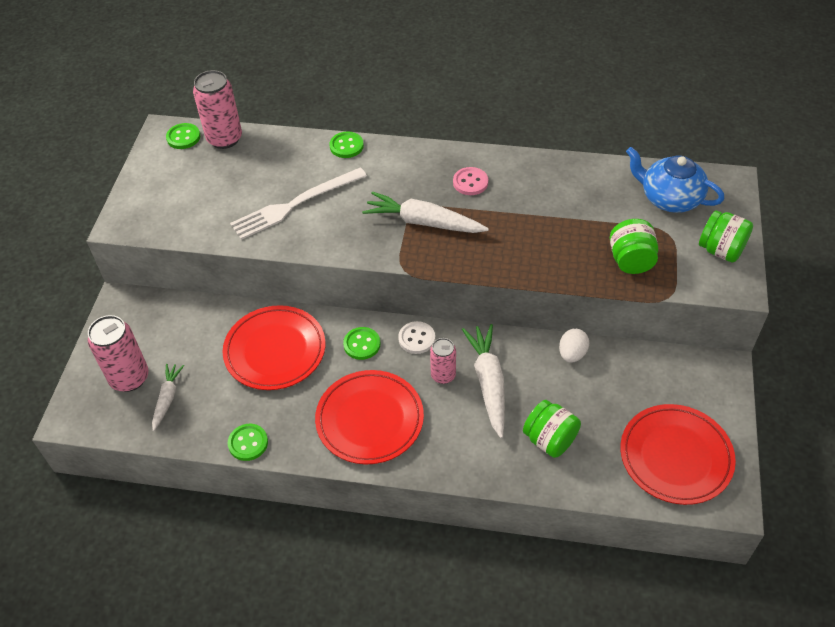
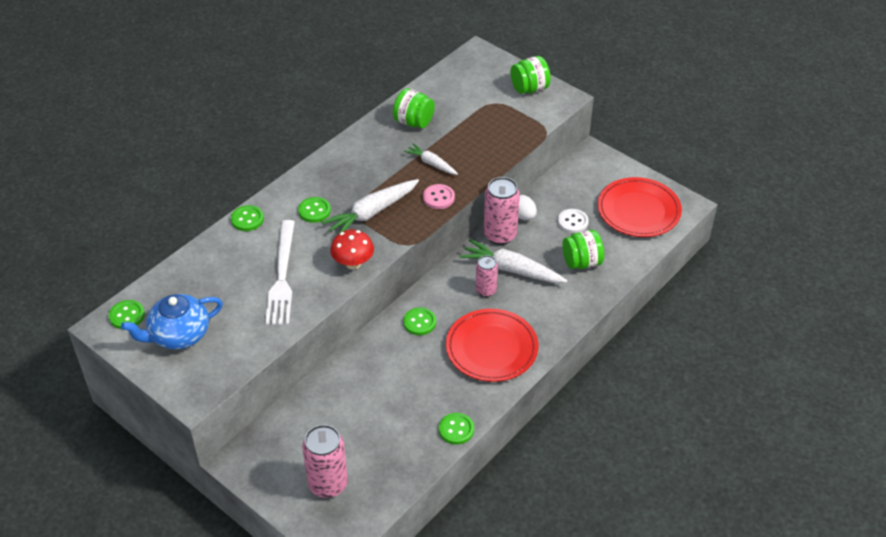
camera: 60 degrees left, 5 degrees down
white carrot [152,364,184,431] -> white carrot moved to [404,143,458,175]
pink can [193,70,242,149] -> pink can moved to [484,177,520,245]
red plate [222,305,325,390] -> none
white button [398,321,435,354] -> white button moved to [558,209,589,233]
pink button [453,167,488,195] -> pink button moved to [423,184,455,209]
green jar [610,219,658,274] -> green jar moved to [393,88,435,128]
blue teapot [626,147,724,213] -> blue teapot moved to [121,294,223,350]
none -> green button [298,197,331,223]
none -> red mushroom [330,230,374,270]

